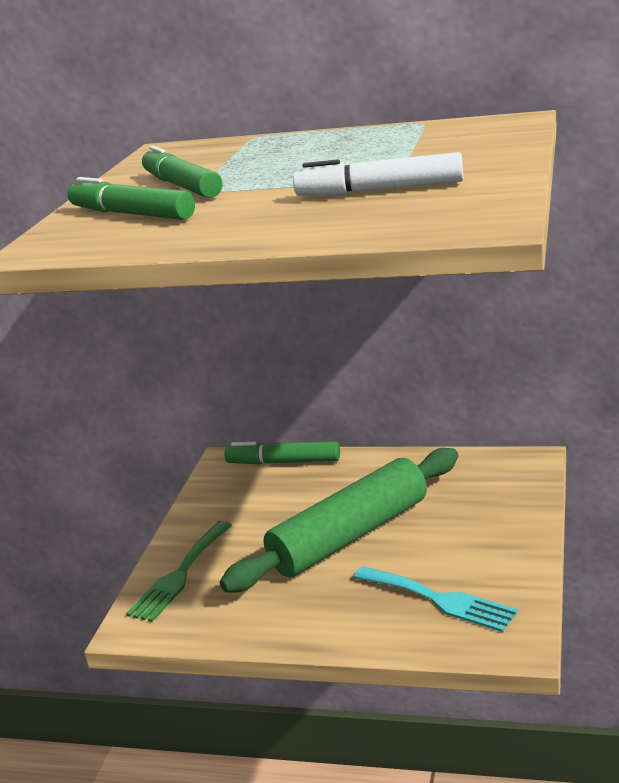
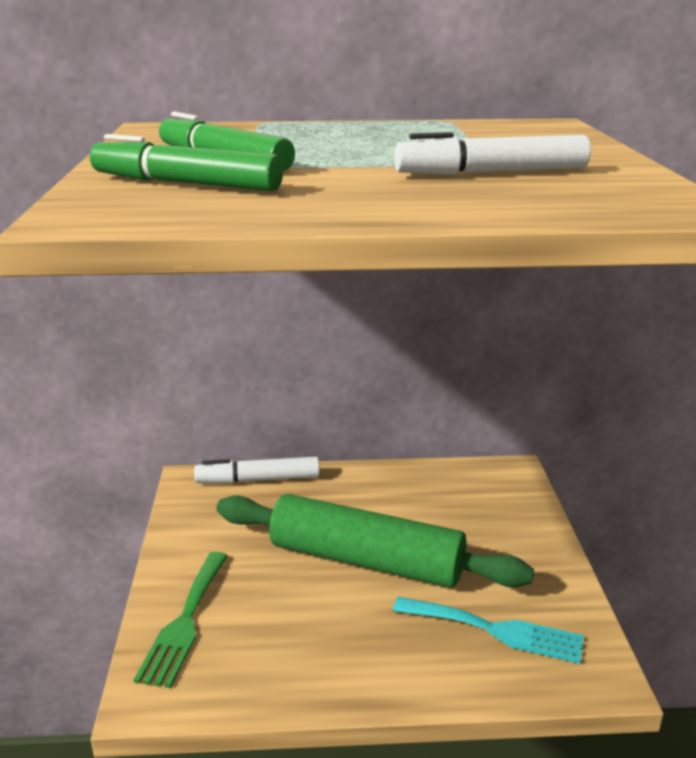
camera: 20 degrees left, 0 degrees up
green rolling pin [220,448,458,593] -> green rolling pin turned 75 degrees clockwise [217,494,534,587]
green marker [225,441,340,464] -> white marker [194,457,320,484]

